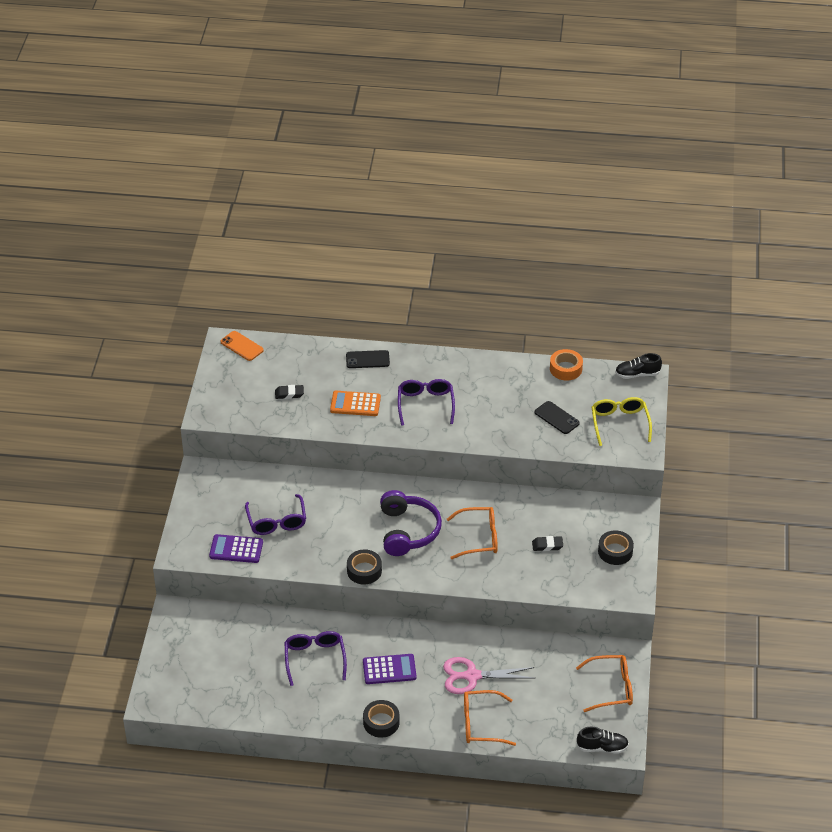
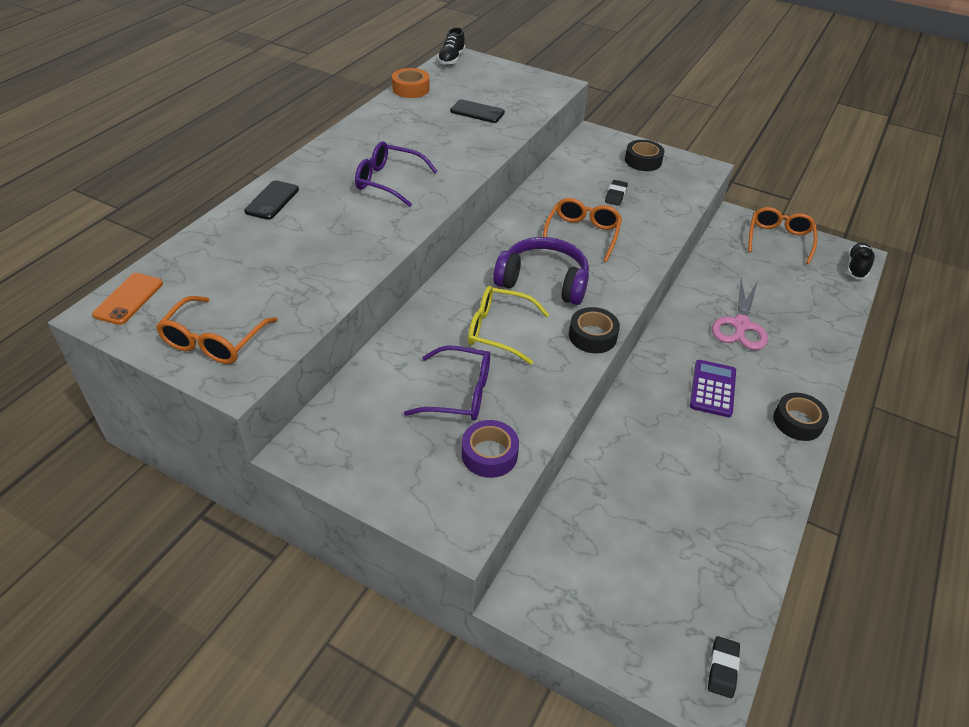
camera: 70 degrees left, 0 degrees up
purple calculator [209,534,263,563] -> purple tape [462,420,519,478]
orange phone [220,331,264,361] -> orange phone turned 45 degrees counterclockwise [92,273,163,325]
black eraser [275,385,304,399] -> black eraser moved to [708,636,740,698]
purple glasses [284,631,347,686] -> none
orange calculator [330,391,381,416] -> none
orange glasses [464,690,516,746] -> orange glasses moved to [156,296,278,364]
black phone [535,401,580,434] -> black phone turned 45 degrees clockwise [450,99,505,123]
yellow glasses [592,397,652,446] -> yellow glasses moved to [468,286,549,365]

